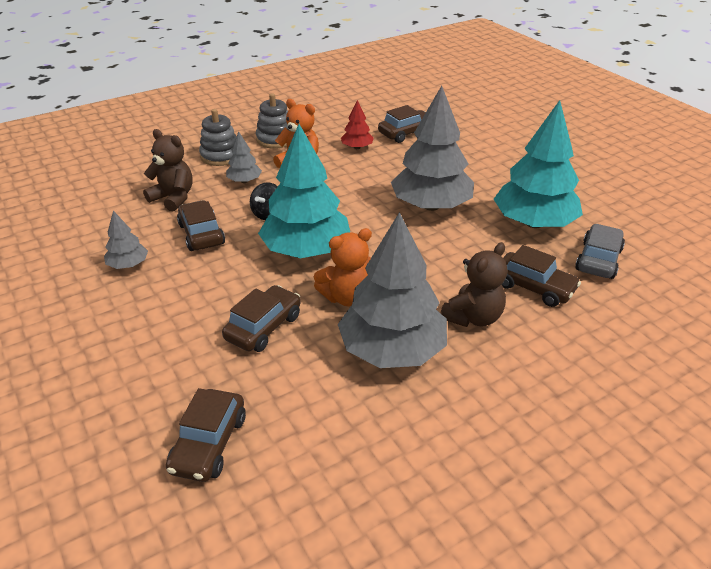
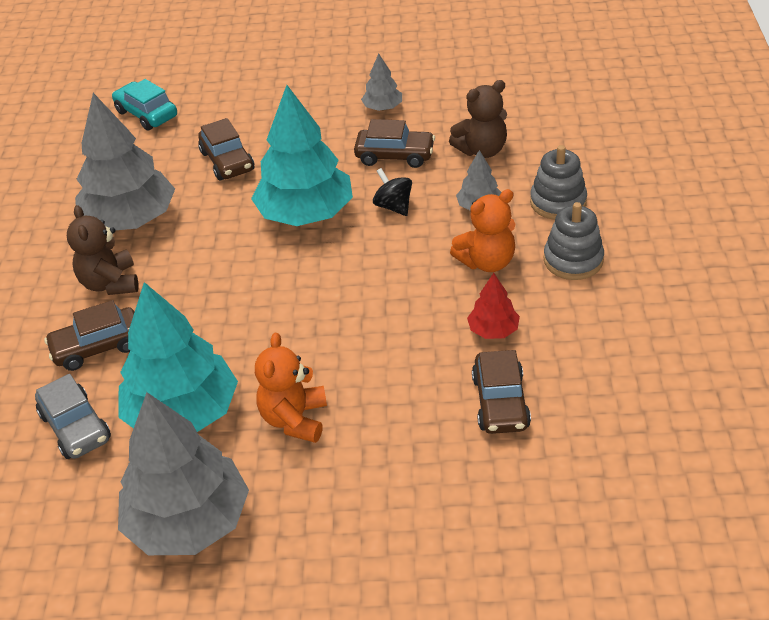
camera: 125 degrees right, 5 degrees up
brown car [166,388,246,482] -> turquoise car [112,79,177,131]
orange teddy bear [314,228,372,307] -> orange teddy bear moved to [255,333,327,443]
grey tree [391,86,474,211] -> grey tree moved to [118,392,249,555]

